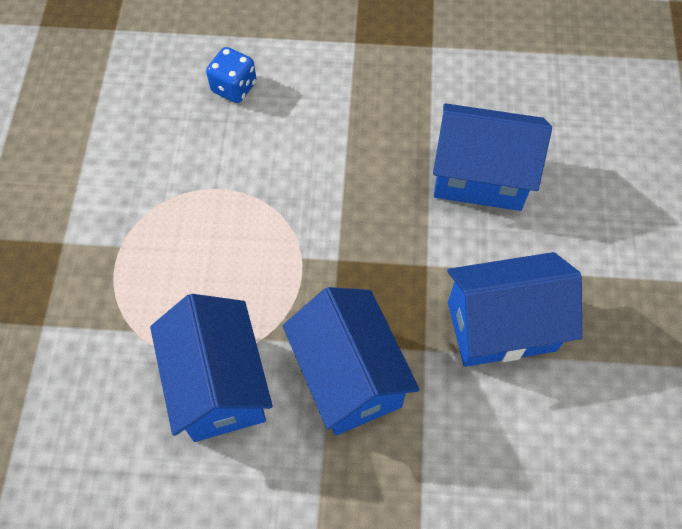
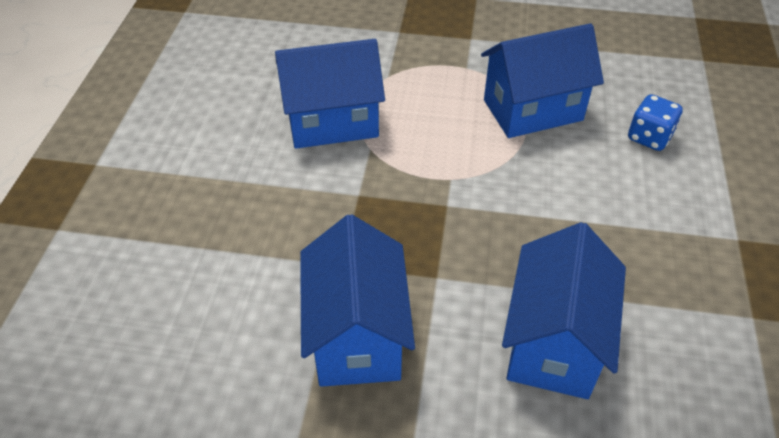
camera: 95 degrees right, 15 degrees down
blue house [283,287,420,435] -> blue house moved to [481,23,604,138]

